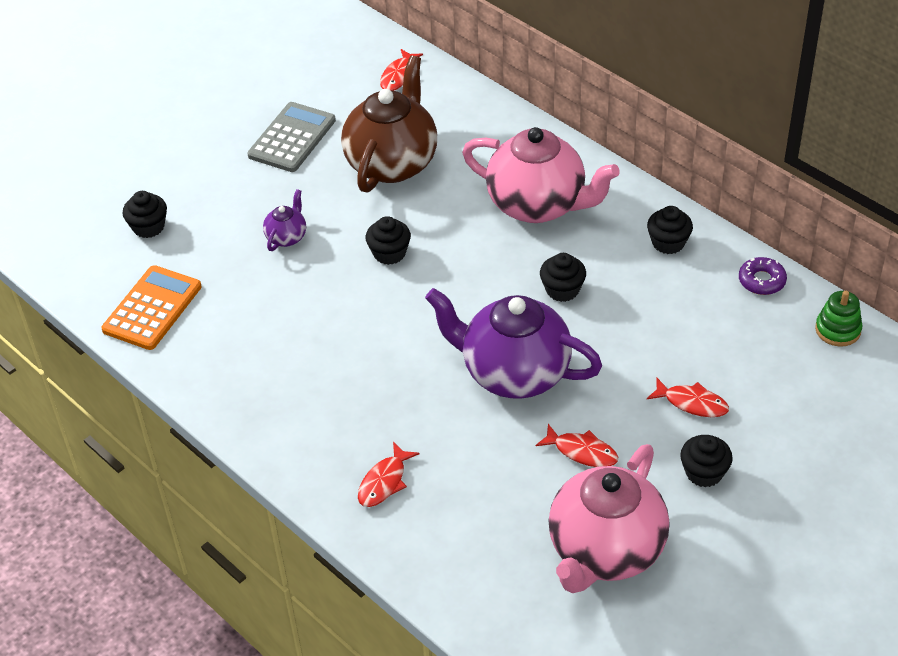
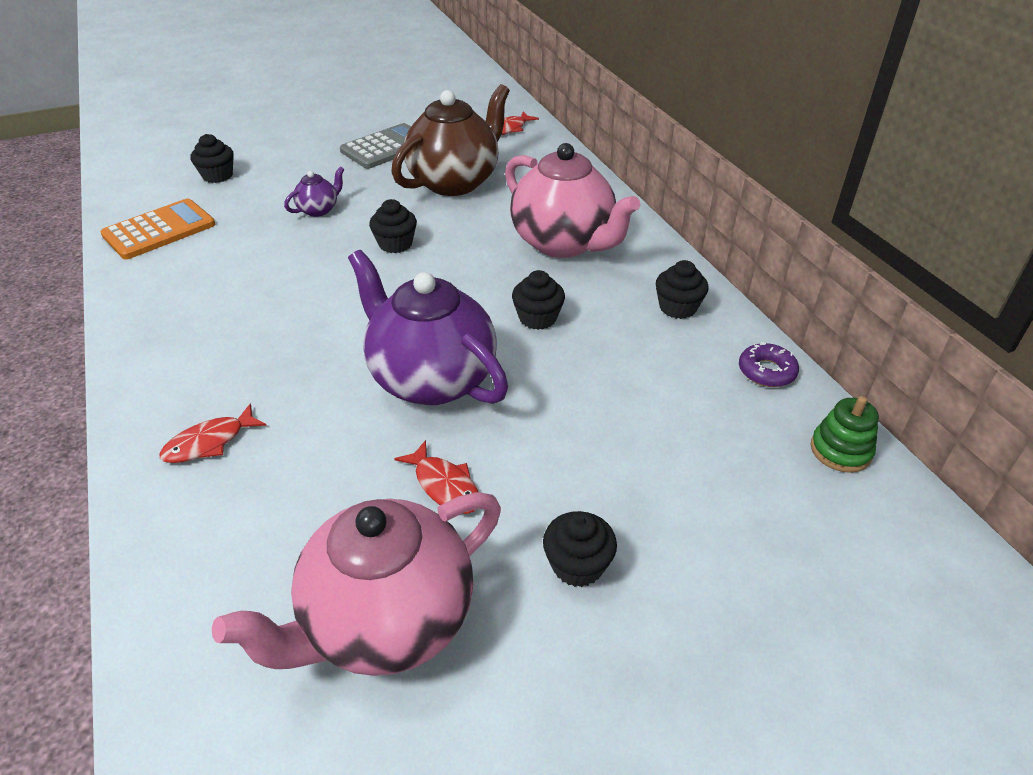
camera: 20 degrees right, 5 degrees down
red fish [647,377,729,417] -> none

